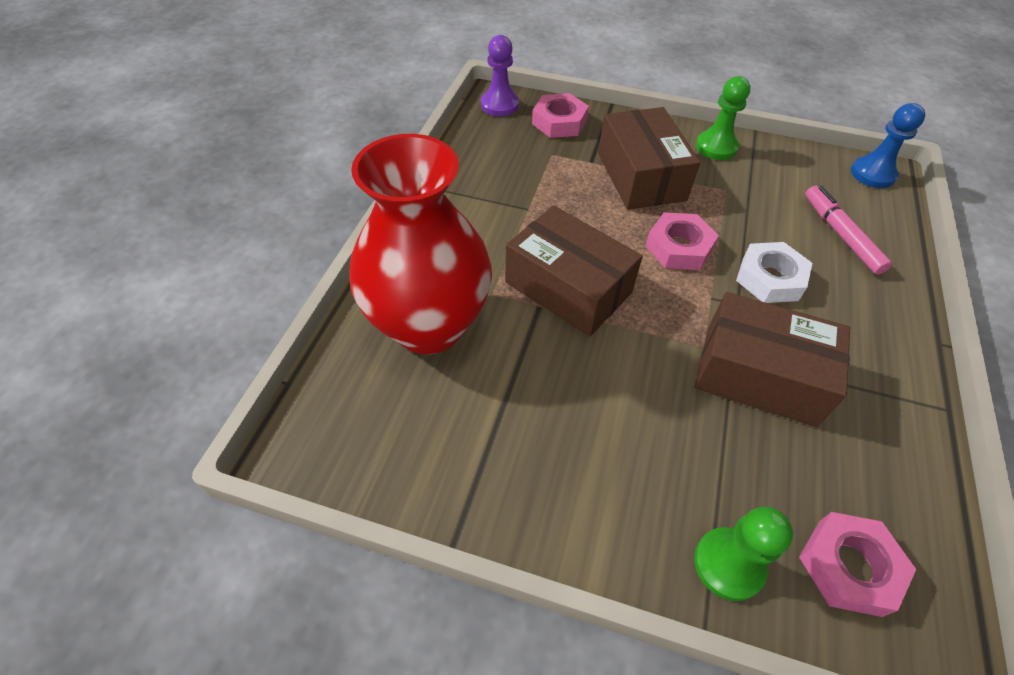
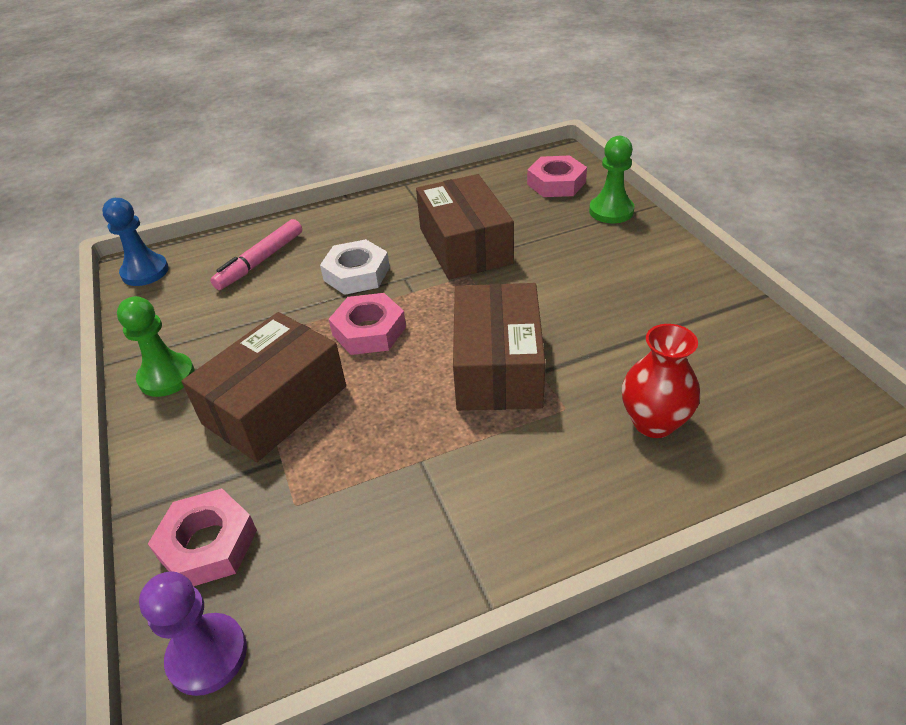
camera: 125 degrees left, 10 degrees down
red vase [350,134,492,354] -> red vase [622,324,700,438], size x0.50

